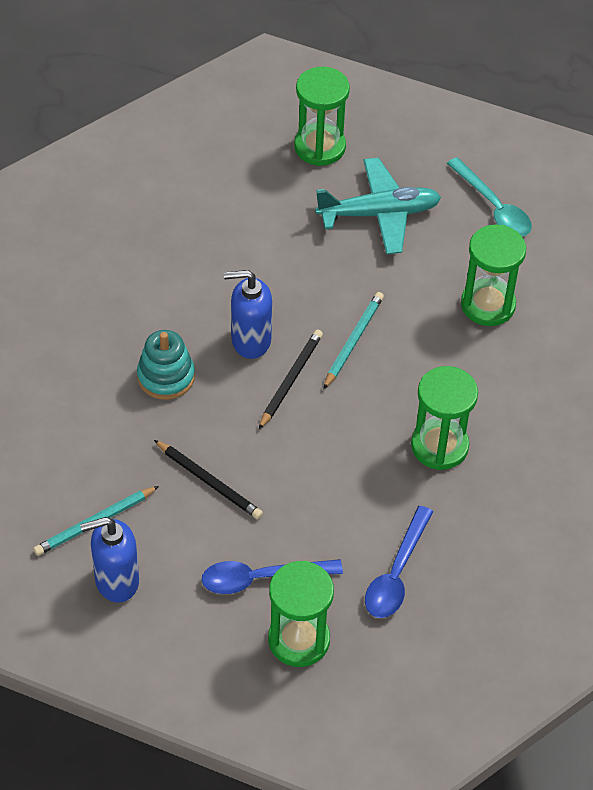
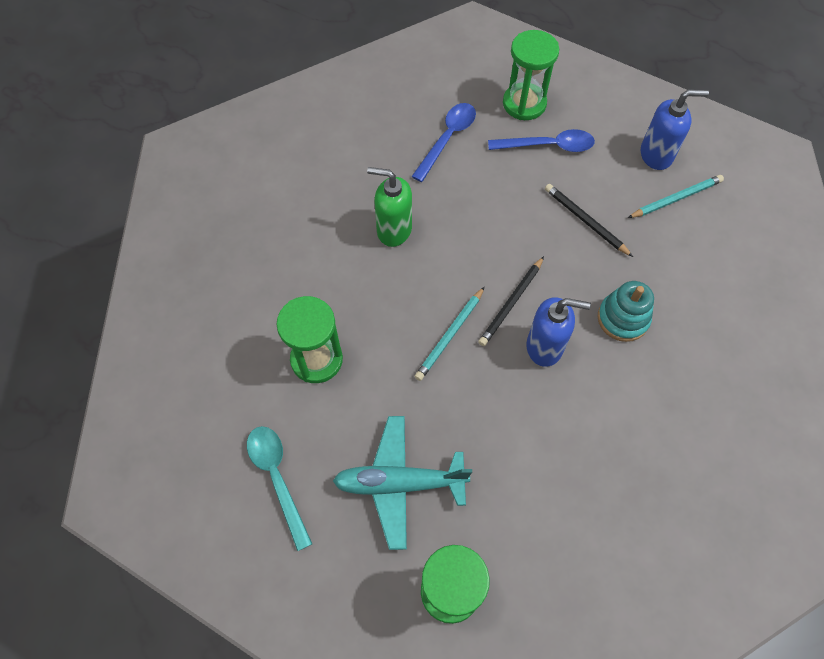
camera: 170 degrees left, 10 degrees up
green hourglass [411,366,478,470] -> green soap dispenser [367,167,412,247]

